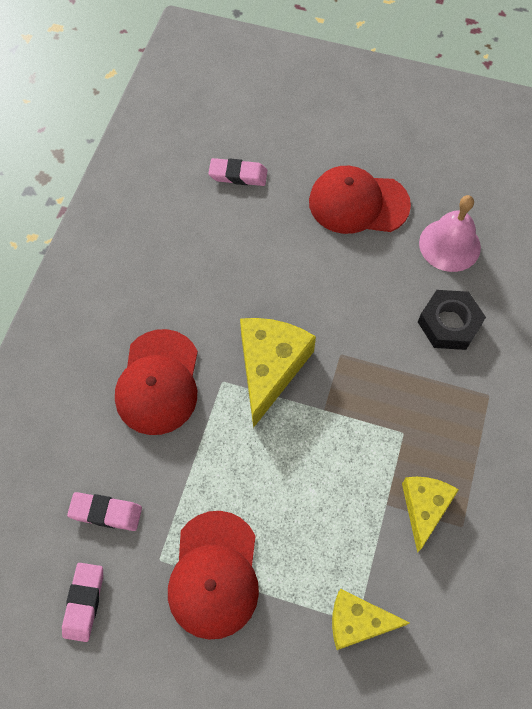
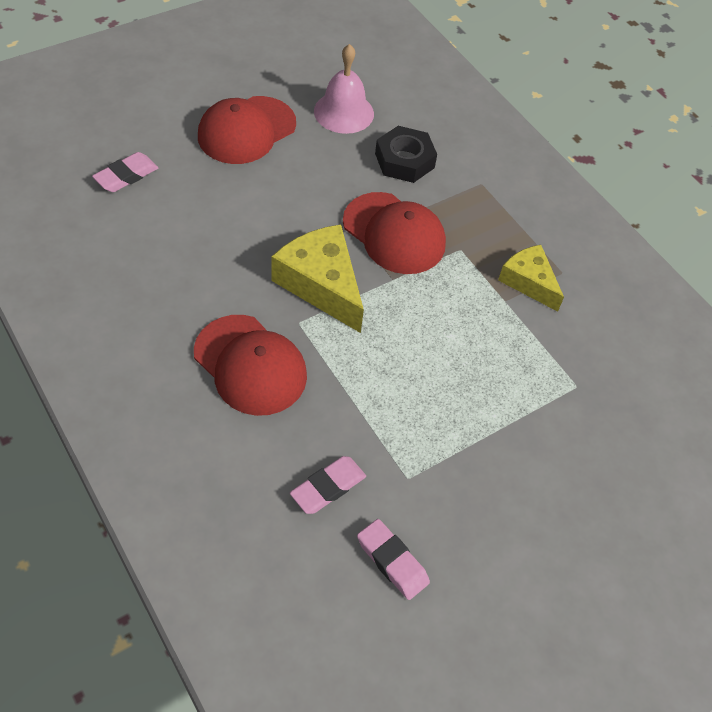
camera: 55 degrees left, 10 degrees down
red cap [168,511,259,640] -> red cap moved to [343,192,446,274]
yellow cheese [332,589,409,650] -> none

